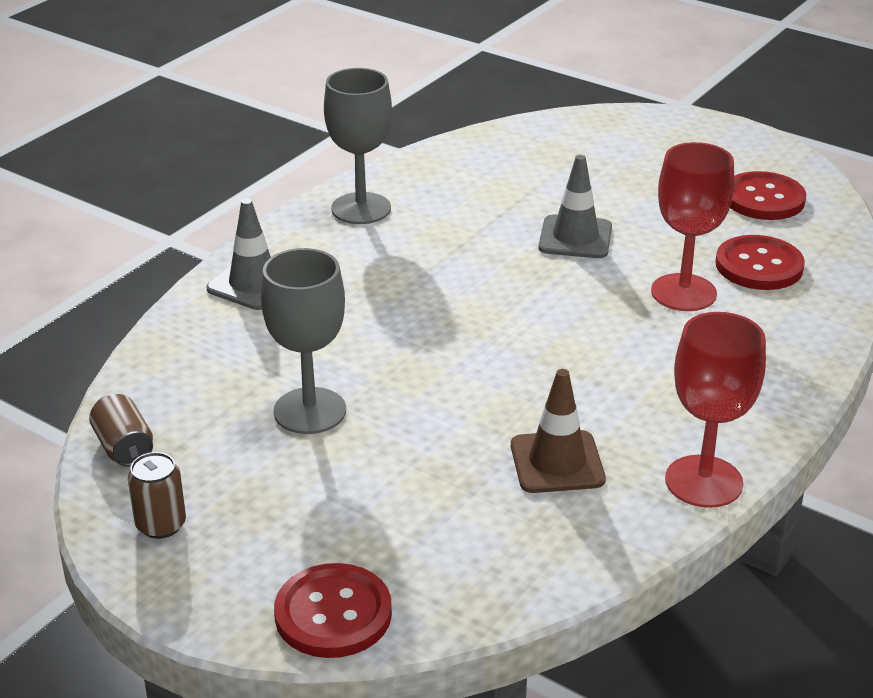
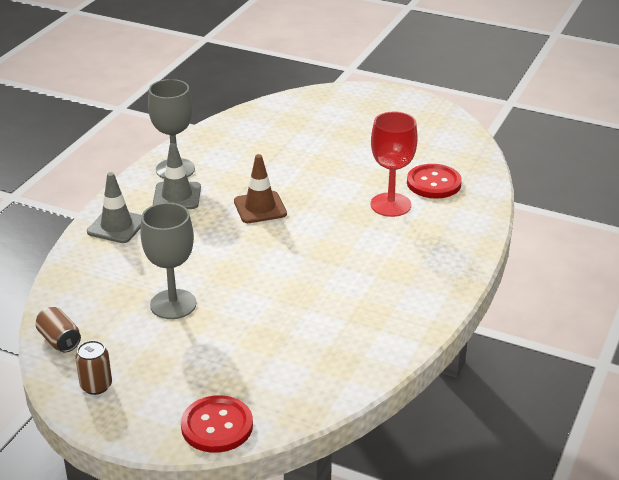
camera: 10 degrees left, 0 degrees up
brown traffic cone [511,369,606,493] -> brown traffic cone moved to [234,154,287,223]
grey traffic cone [538,155,612,258] -> grey traffic cone moved to [153,143,201,209]
red goblet [665,312,766,508] -> none
red button [730,171,806,220] -> none

